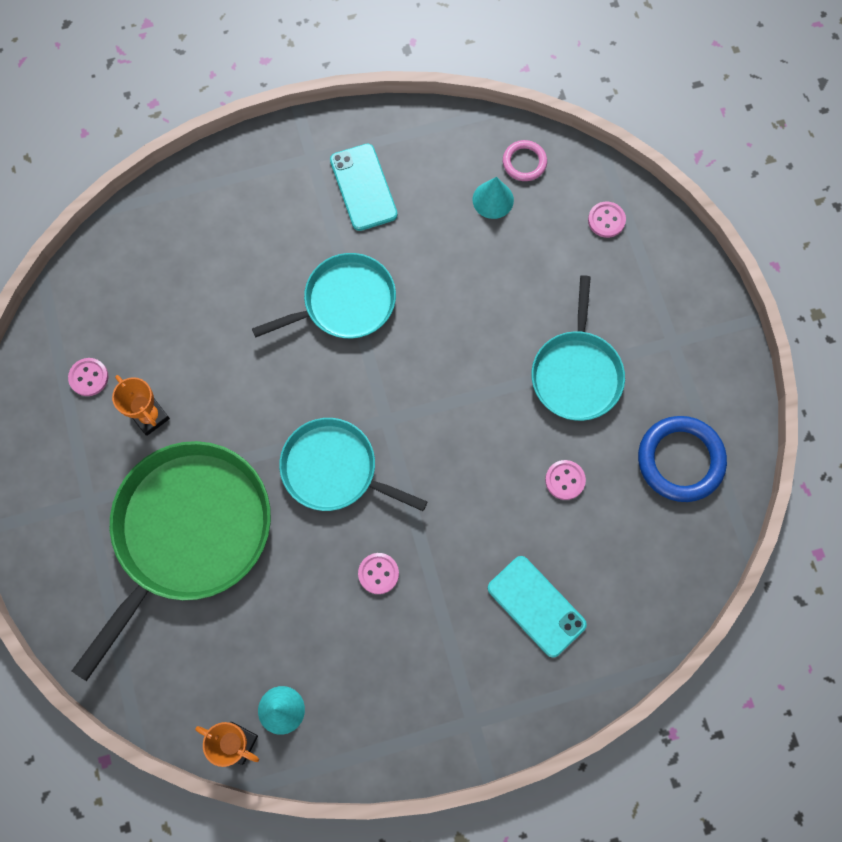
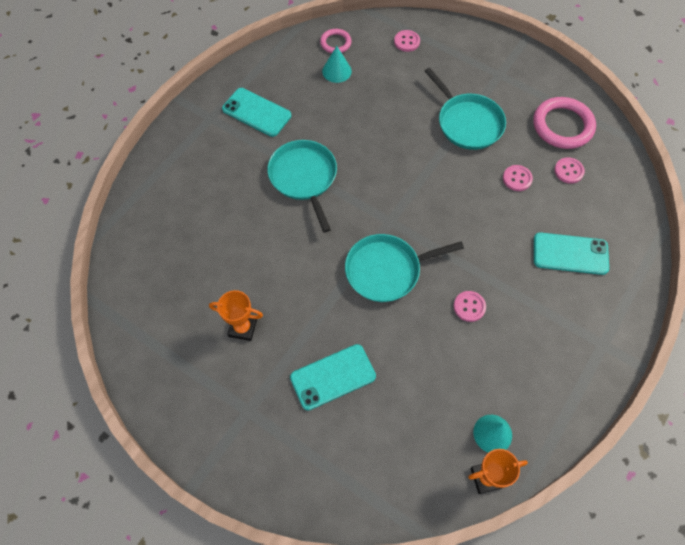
camera: 40 degrees left, 10 degrees down
pink button [68,358,108,396] -> pink button moved to [554,157,585,184]
green pan [72,441,271,681] -> turquoise phone [290,344,376,411]
turquoise pan [252,253,396,339] -> turquoise pan turned 45 degrees counterclockwise [267,140,337,232]
blue ring [638,416,727,502] -> pink ring [533,97,596,149]

